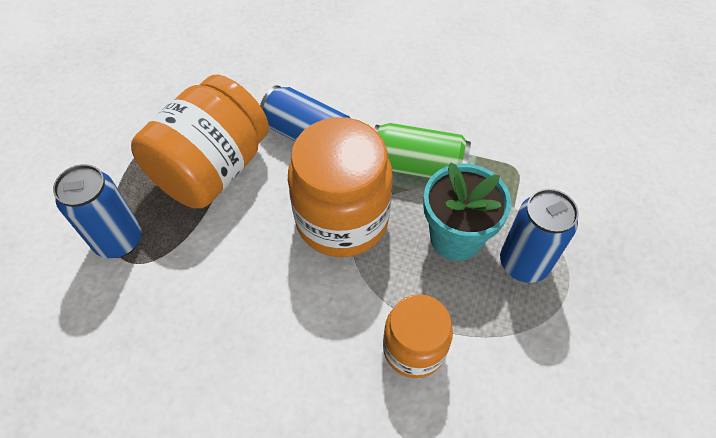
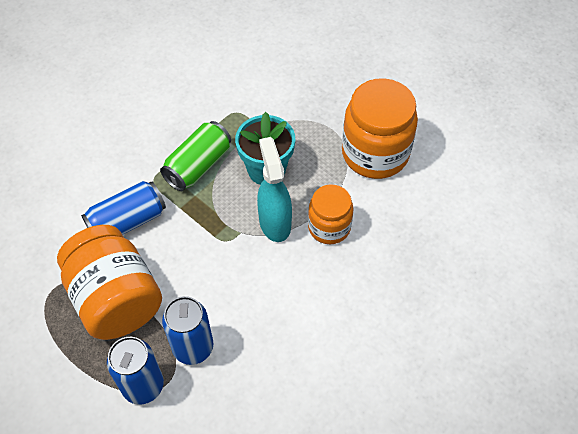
camera: 65 degrees left, 0 degrees up
orange jar [288,117,393,257] -> orange jar moved to [342,78,418,179]
blue can [500,189,579,283] -> blue can moved to [162,296,213,365]
none -> turquoise spray bottle [257,137,292,242]

